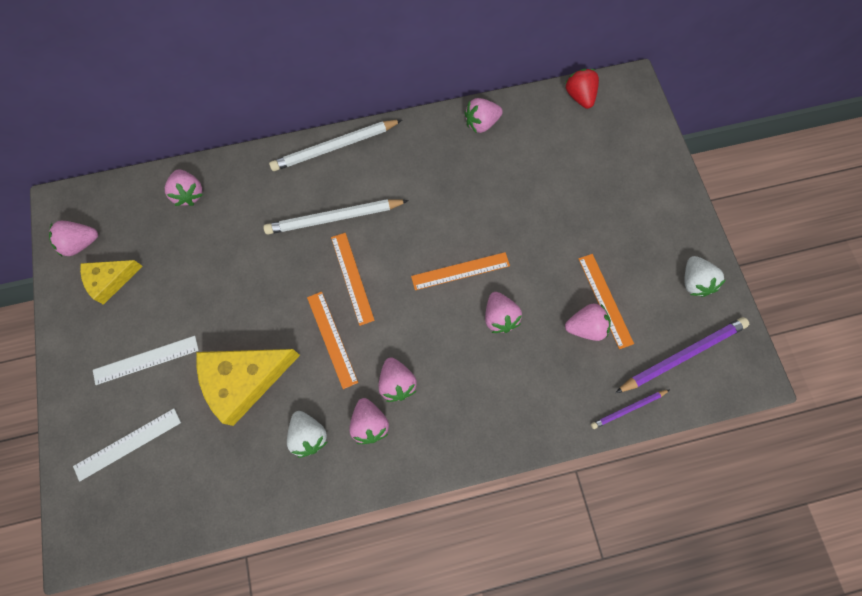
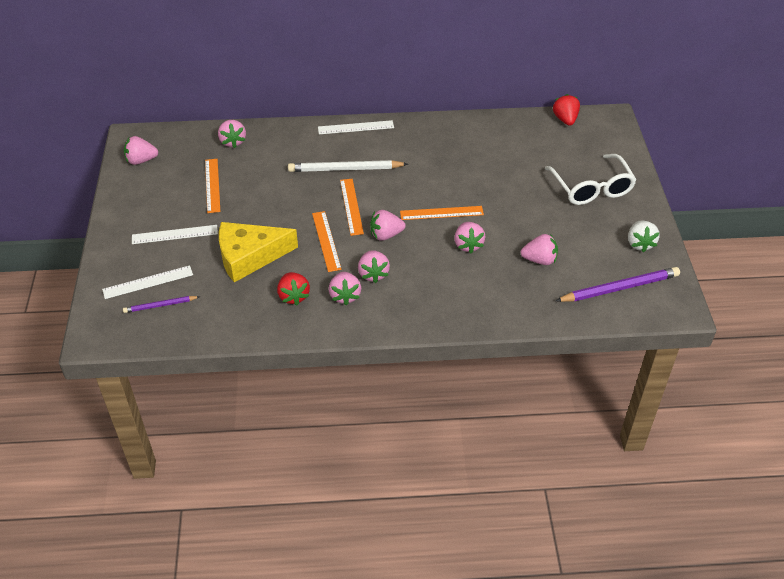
camera: 10 degrees right, 25 degrees down
yellow cheese [80,260,143,305] -> none
white pencil [269,120,402,171] -> white ruler [318,120,394,134]
white strawberry [287,411,327,458] -> red strawberry [277,272,310,305]
pink strawberry [464,98,503,133] -> pink strawberry moved to [370,210,406,240]
orange ruler [578,254,634,349] -> orange ruler moved to [205,159,220,213]
purple pencil [591,390,669,429] -> purple pencil moved to [123,296,200,313]
none -> white glasses [545,154,637,205]

